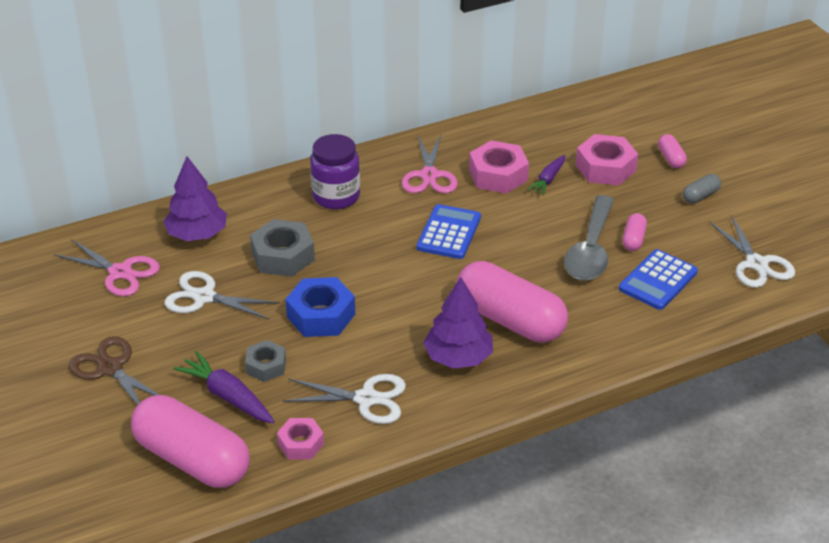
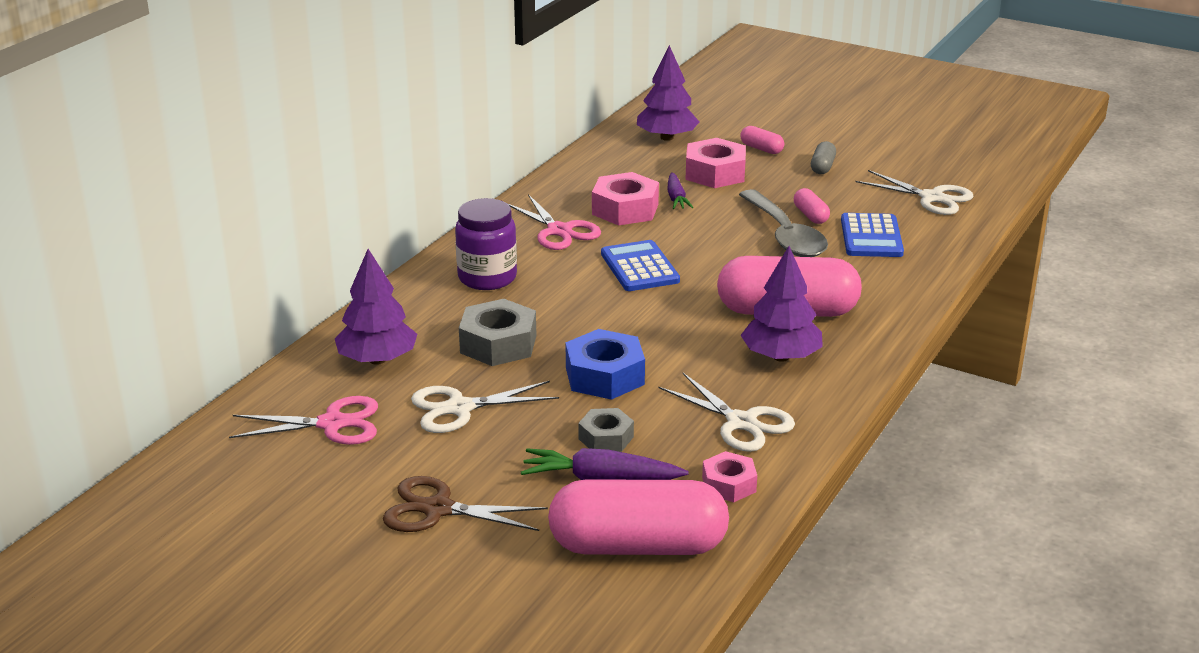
camera: 35 degrees left, 10 degrees down
white scissors [283,374,406,424] -> white scissors turned 75 degrees clockwise [659,373,795,452]
none -> purple tree [637,45,699,141]

